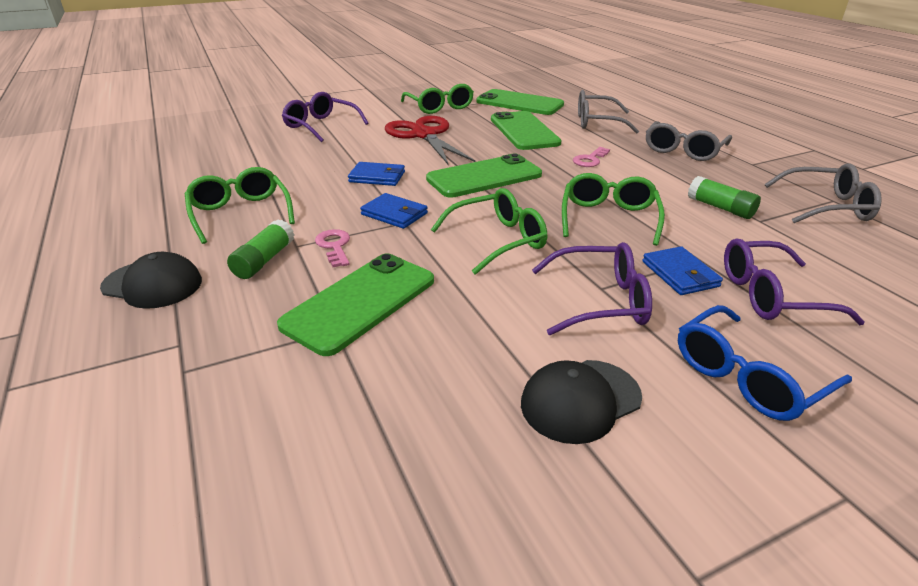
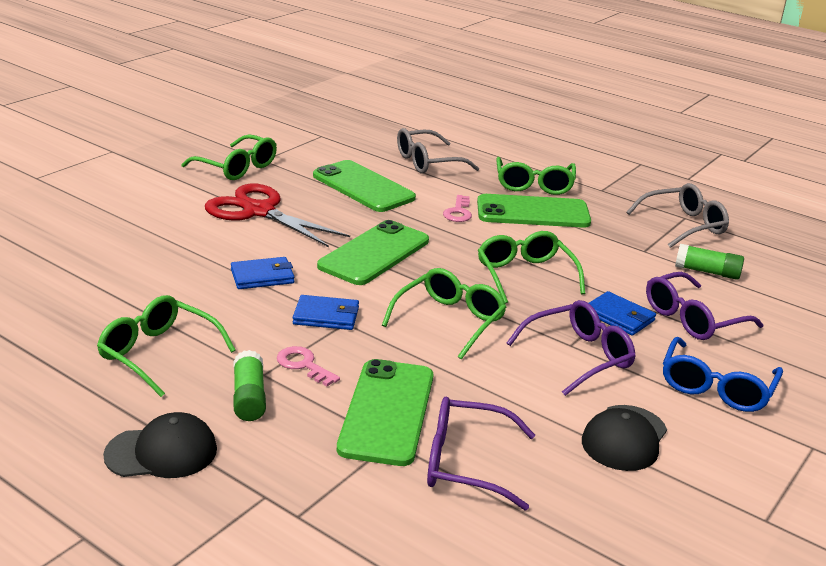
camera: 30 degrees left, 5 degrees down
purple glasses [282,92,369,142] -> purple glasses moved to [427,396,535,510]
green phone [476,89,564,115] -> green phone moved to [477,194,591,228]
grey glasses [646,121,732,161] -> green glasses [496,157,576,195]
green glue stick [688,176,761,219] -> green glue stick moved to [675,243,744,280]

